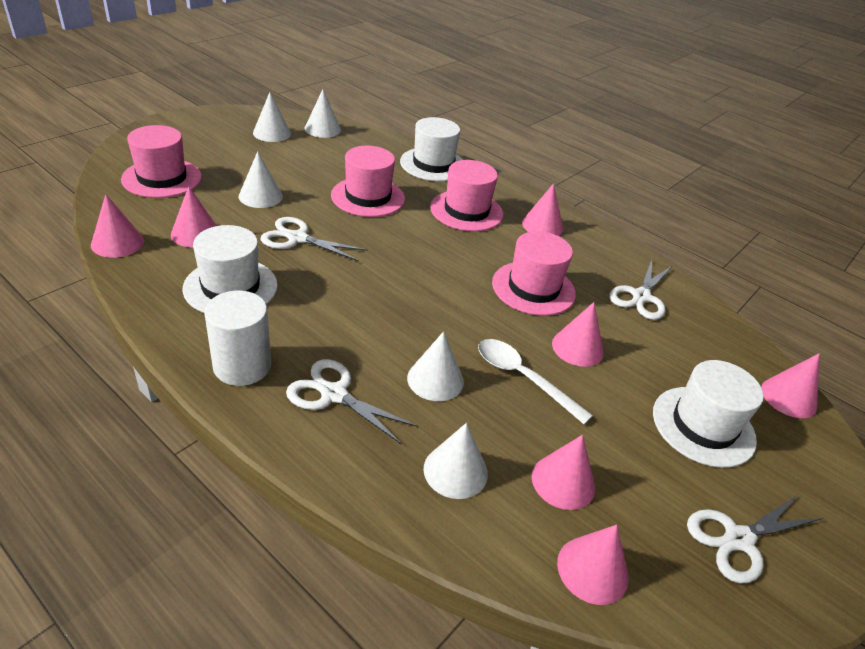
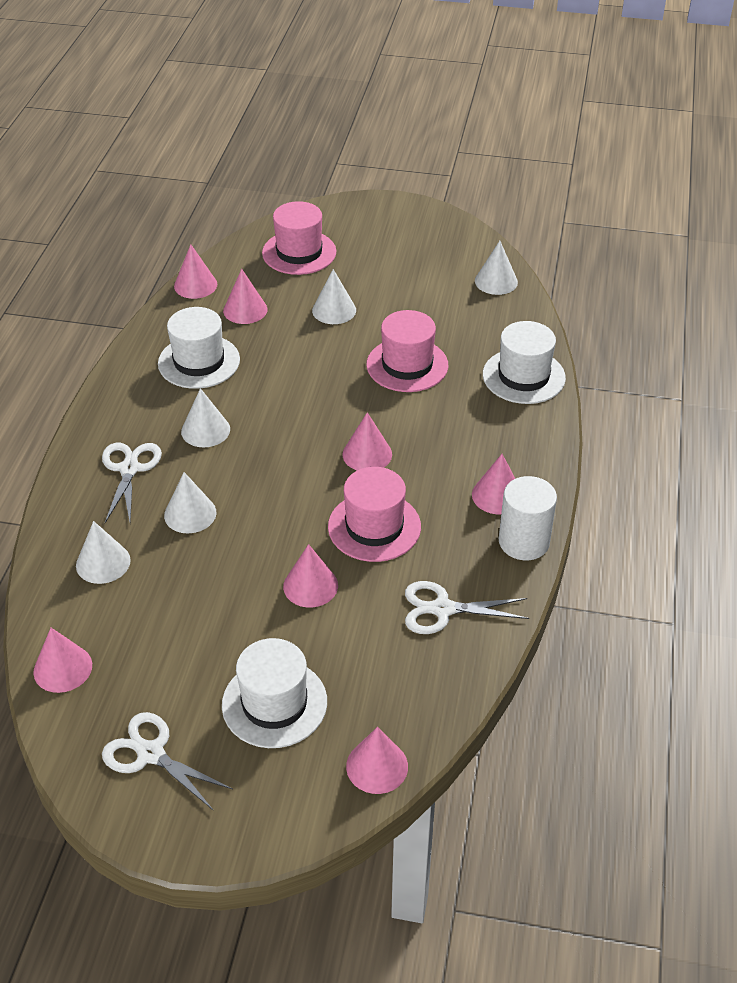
camera: 65 degrees right, 5 degrees up
white cylinder [204,291,271,386] -> white cylinder moved to [499,476,557,560]
white cone [253,92,291,142] -> white cone moved to [181,388,230,448]
white scissors [261,217,367,261] -> none
pink hat [430,160,503,232] -> none
white spoon [478,339,593,424] -> none
pink cone [531,435,595,510] -> pink cone moved to [342,412,392,470]

